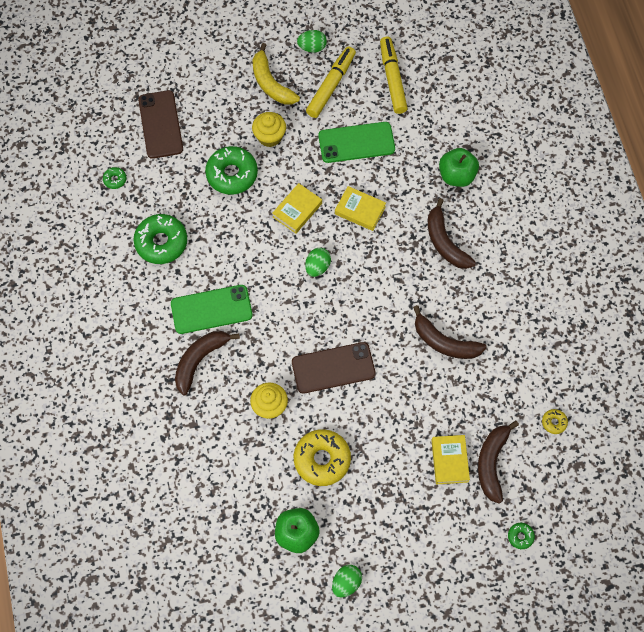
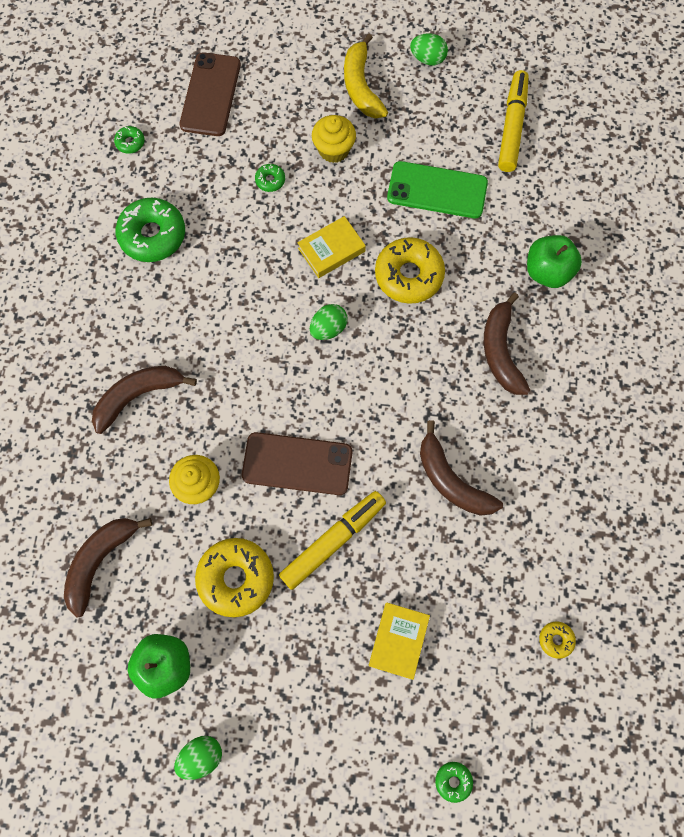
camera: 20 degrees right, 5 degrees up
green phone [171,285,253,334] -> none
green donut [205,146,258,195] -> green donut [255,164,285,192], size x0.45
yellow marker [306,46,356,118] -> yellow marker moved to [279,491,386,590]
yellow book [335,186,386,231] -> yellow donut [375,237,445,304]
brown banana [478,420,519,504] -> brown banana moved to [64,518,152,618]

